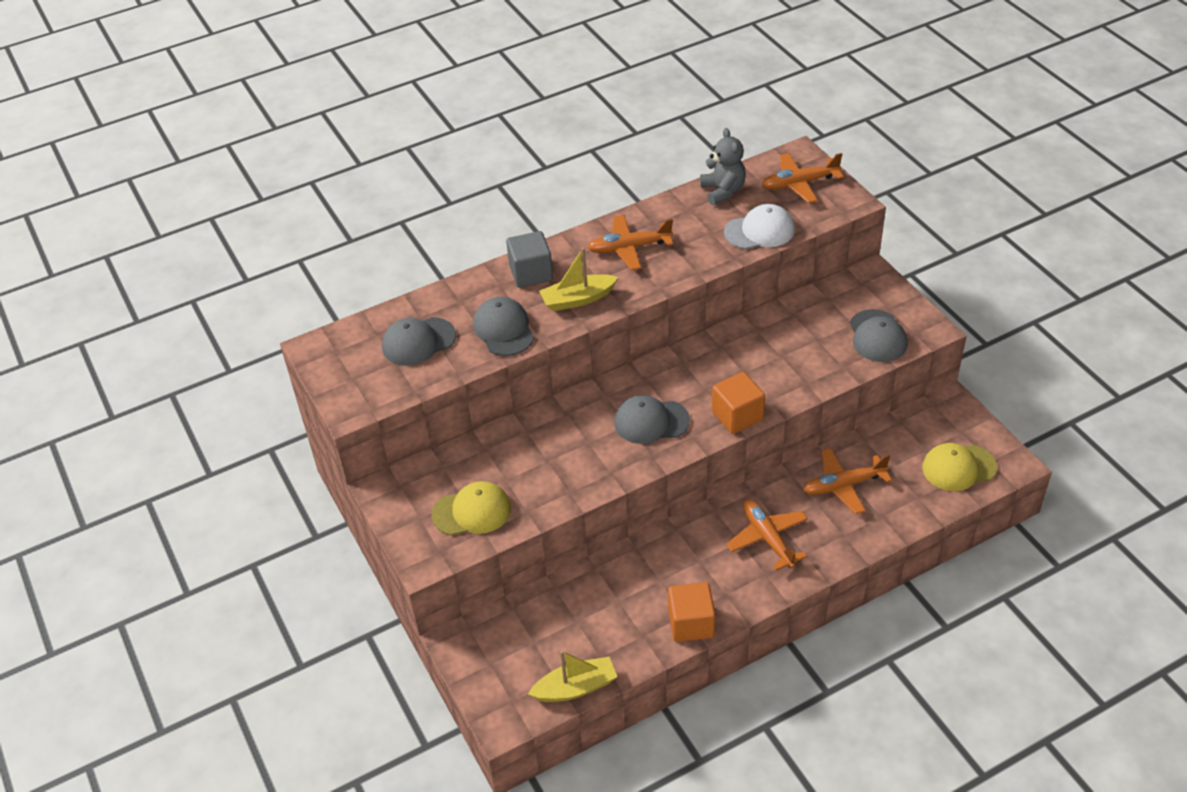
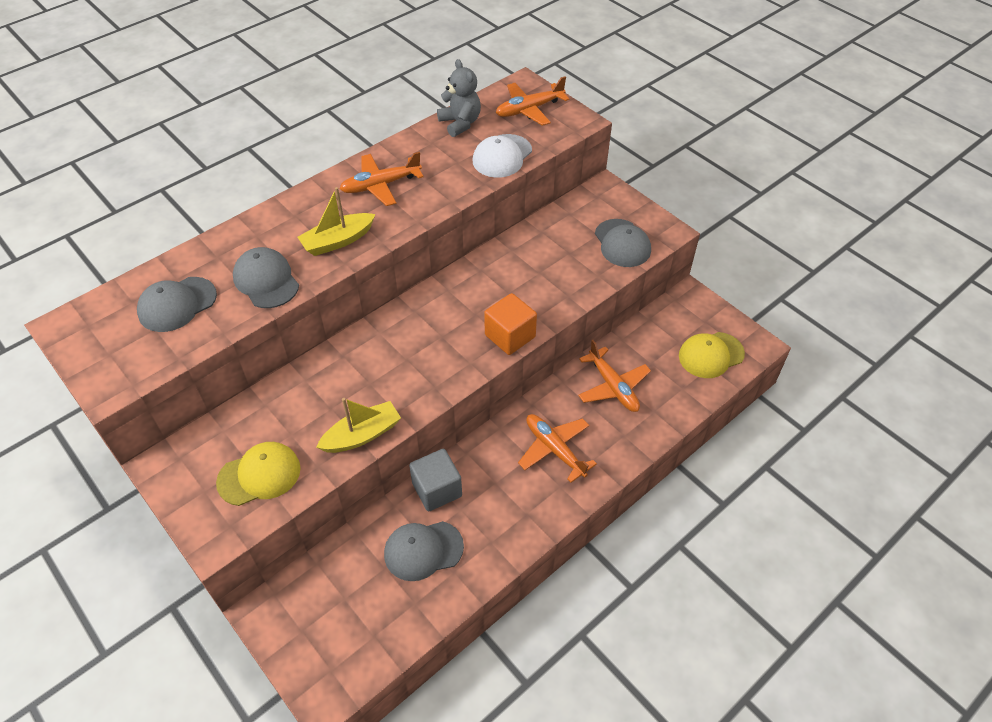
camera: 15 degrees left, 5 degrees up
grey cube [506,231,553,288] -> grey cube moved to [409,449,462,512]
yellow boat [528,650,617,702] -> yellow boat moved to [316,398,401,453]
grey cap [614,395,690,444] -> grey cap moved to [384,521,464,581]
orange cube [668,582,715,642] -> none
white cap [724,204,795,249] -> white cap turned 150 degrees clockwise [473,134,532,178]
orange plane [804,448,892,514] -> orange plane turned 90 degrees counterclockwise [578,340,651,412]

